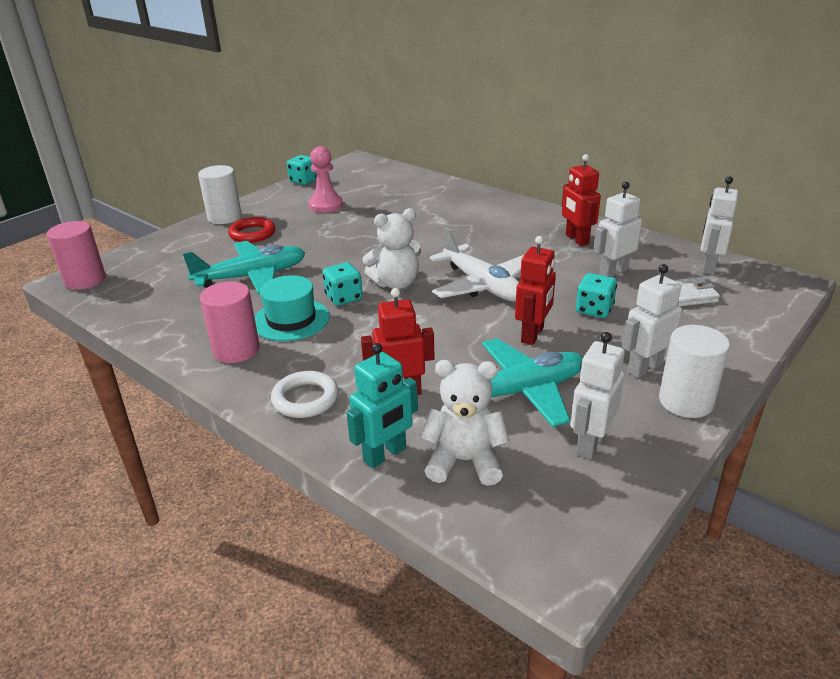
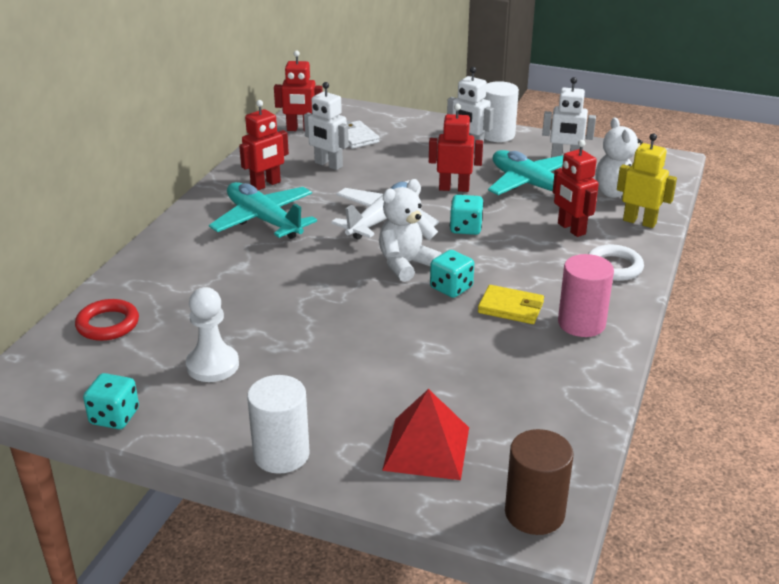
camera: 110 degrees left, 0 degrees up
pink cylinder [47,221,106,290] -> brown cylinder [505,429,573,535]
turquoise plane [182,241,305,294] -> turquoise plane moved to [209,182,317,239]
red ring [228,217,275,243] -> red ring moved to [75,299,139,341]
turquoise hat [254,275,330,341] -> yellow wallet [478,285,544,324]
pink pawn [308,146,343,213] -> white pawn [186,287,239,382]
turquoise robot [347,343,418,468] -> yellow robot [617,134,677,228]
white teddy bear [362,208,421,289] -> white teddy bear turned 90 degrees counterclockwise [379,179,442,282]
turquoise dice [576,273,617,318] -> turquoise dice moved to [450,195,484,235]
white robot [700,176,739,275] -> red robot [274,50,323,131]
none -> red pyramid [382,389,469,480]

